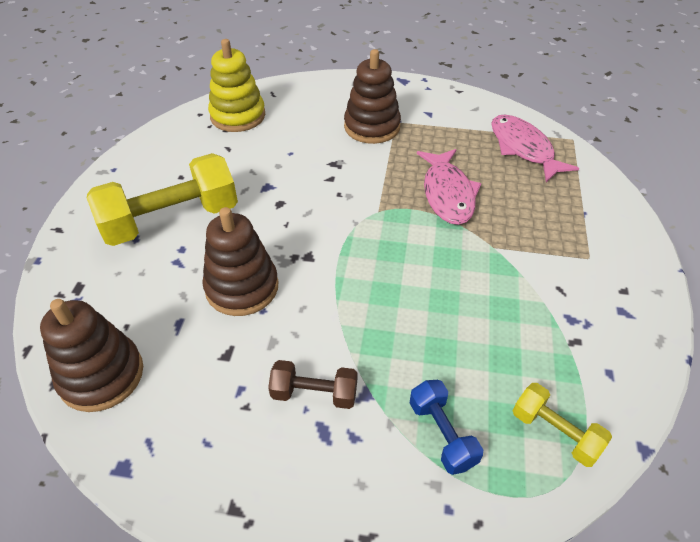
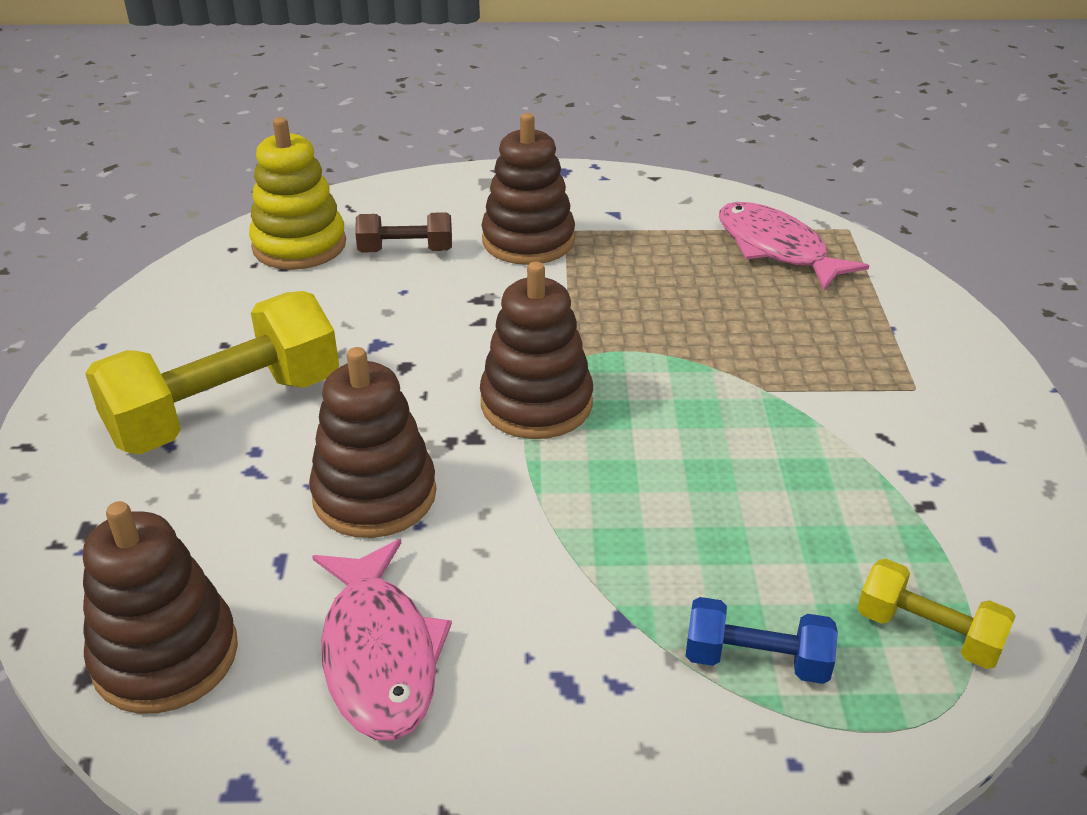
camera: 10 degrees left, 10 degrees down
brown dumbbell [268,360,358,409] -> brown dumbbell moved to [355,212,452,253]
blue dumbbell [410,380,483,475] -> blue dumbbell turned 45 degrees counterclockwise [685,597,838,684]
pink fish [417,149,481,225] -> pink fish moved to [312,539,452,741]
none -> brown stacking toy [480,262,593,439]

